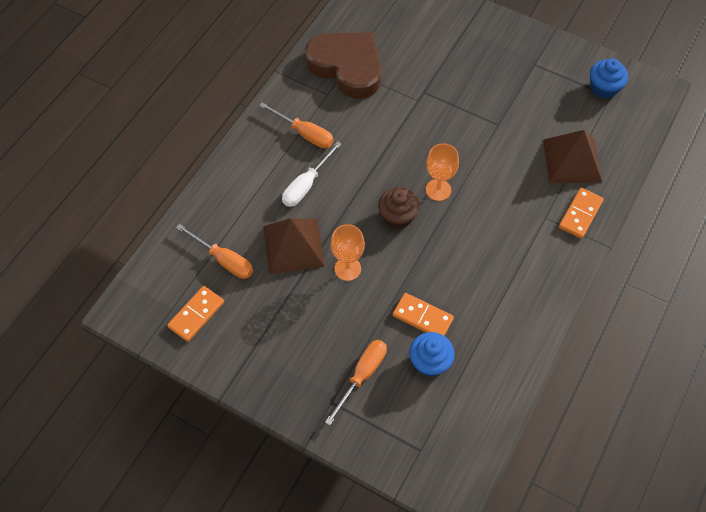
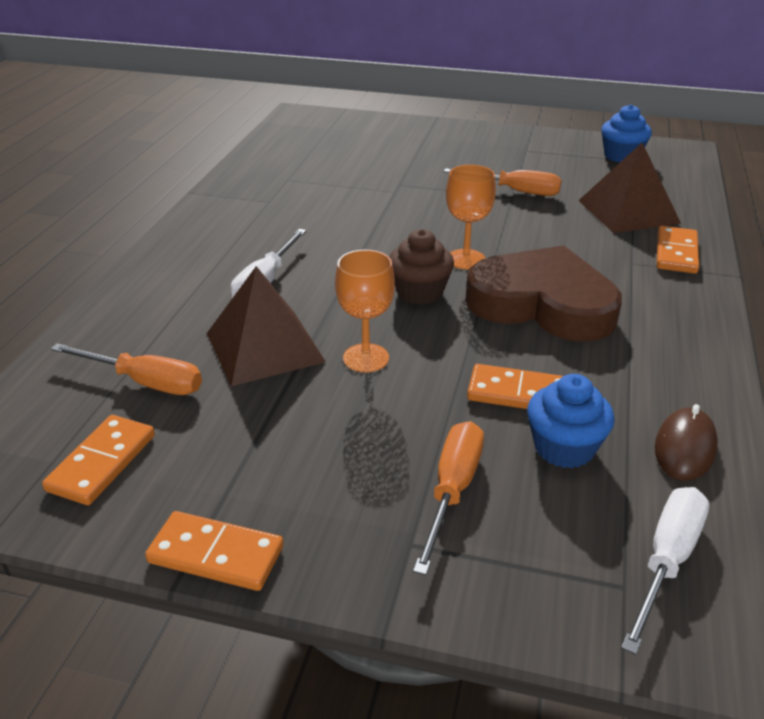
camera: 15 degrees left, 25 degrees down
orange screwdriver [259,102,334,148] -> orange screwdriver moved to [444,168,562,196]
brown heart [305,32,382,99] -> brown heart moved to [465,246,622,342]
none -> orange domino [145,511,284,591]
none -> white screwdriver [621,487,709,655]
none -> brown mouse [655,404,718,481]

